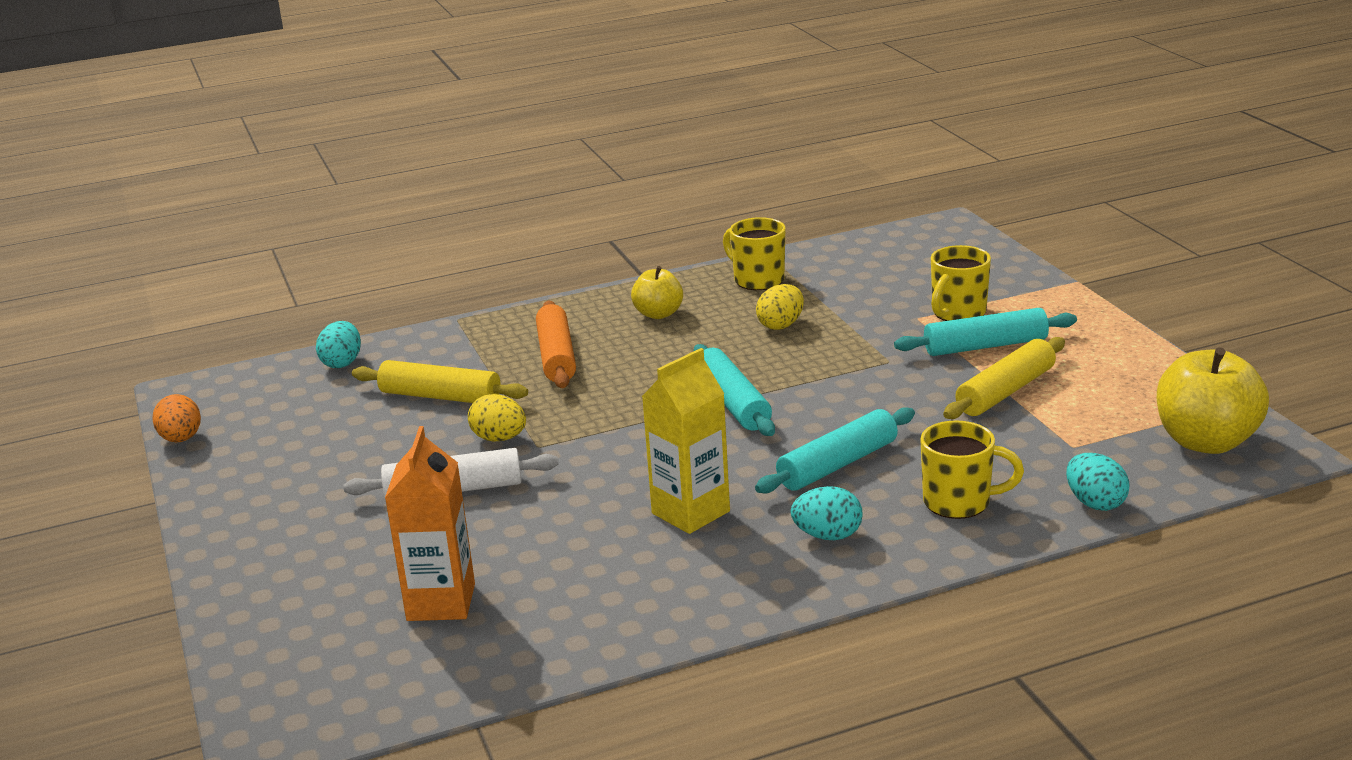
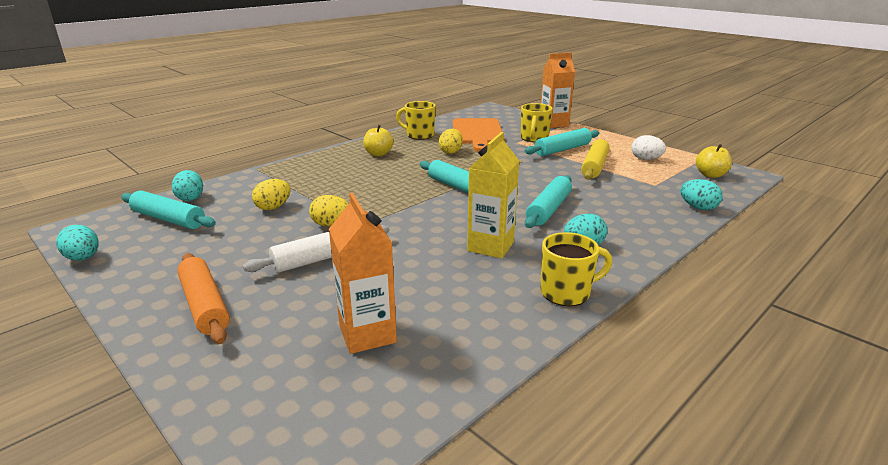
camera: 25 degrees left, 0 degrees up
orange egg [153,394,201,442] -> turquoise egg [56,225,99,261]
yellow rolling pin [352,360,528,403] -> yellow egg [252,179,290,210]
orange rolling pin [536,300,576,388] -> orange rolling pin moved to [177,253,230,344]
yellow mug [920,421,1024,519] -> yellow mug moved to [540,232,612,306]
yellow apple [1157,347,1269,454] -> yellow apple [696,144,732,178], size x0.59
none -> turquoise rolling pin [121,190,216,229]
none -> orange cutting board [453,118,505,152]
none -> orange carton [541,52,575,128]
none -> white egg [632,135,666,160]

